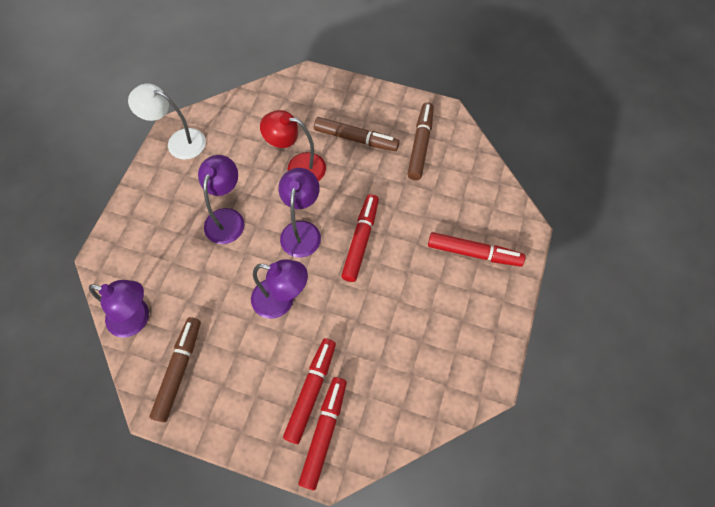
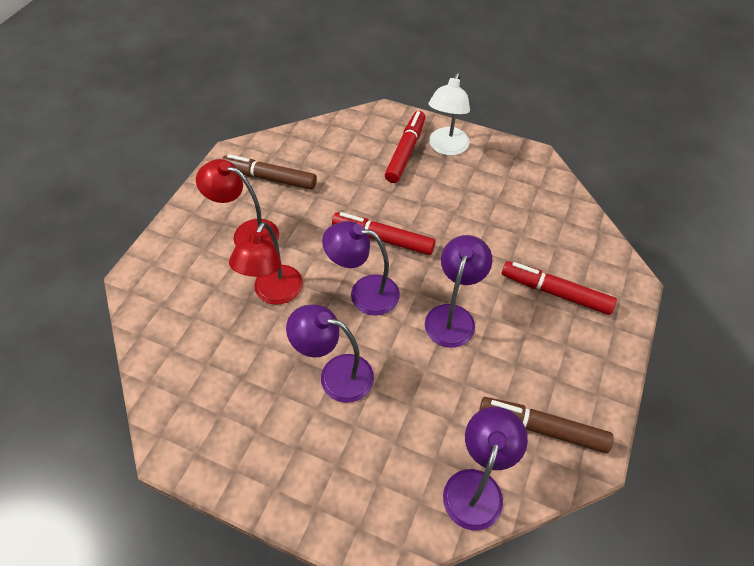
camera: 85 degrees left, 10 degrees down
white lamp [128,84,206,160] -> white lamp moved to [428,73,470,156]
red marker [299,377,347,490] -> none
brown marker [314,117,400,151] -> red lamp [196,159,279,245]

